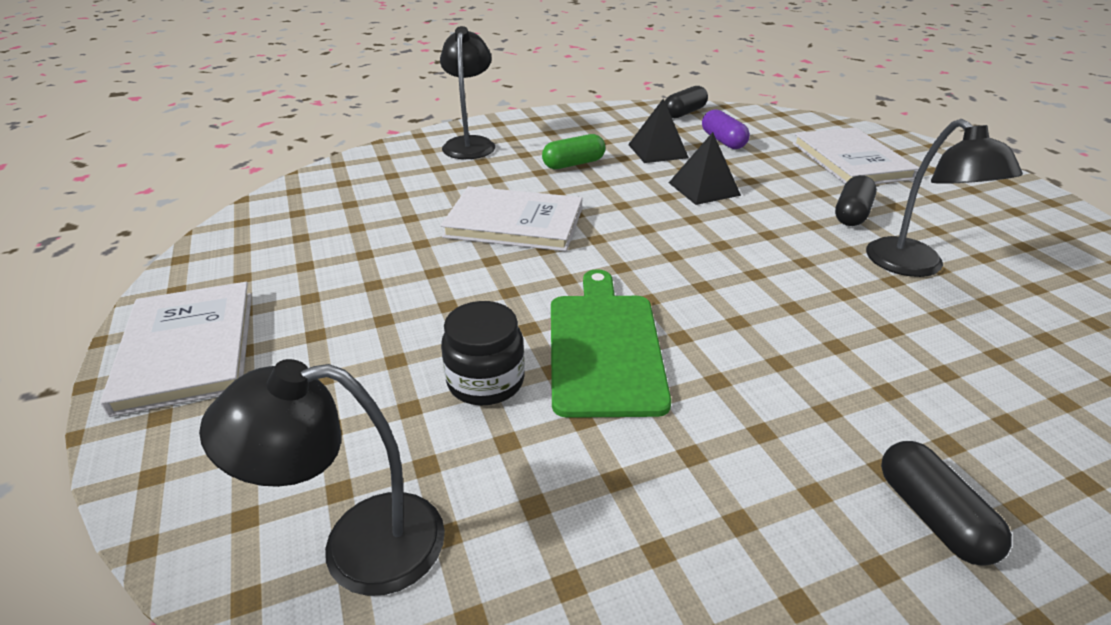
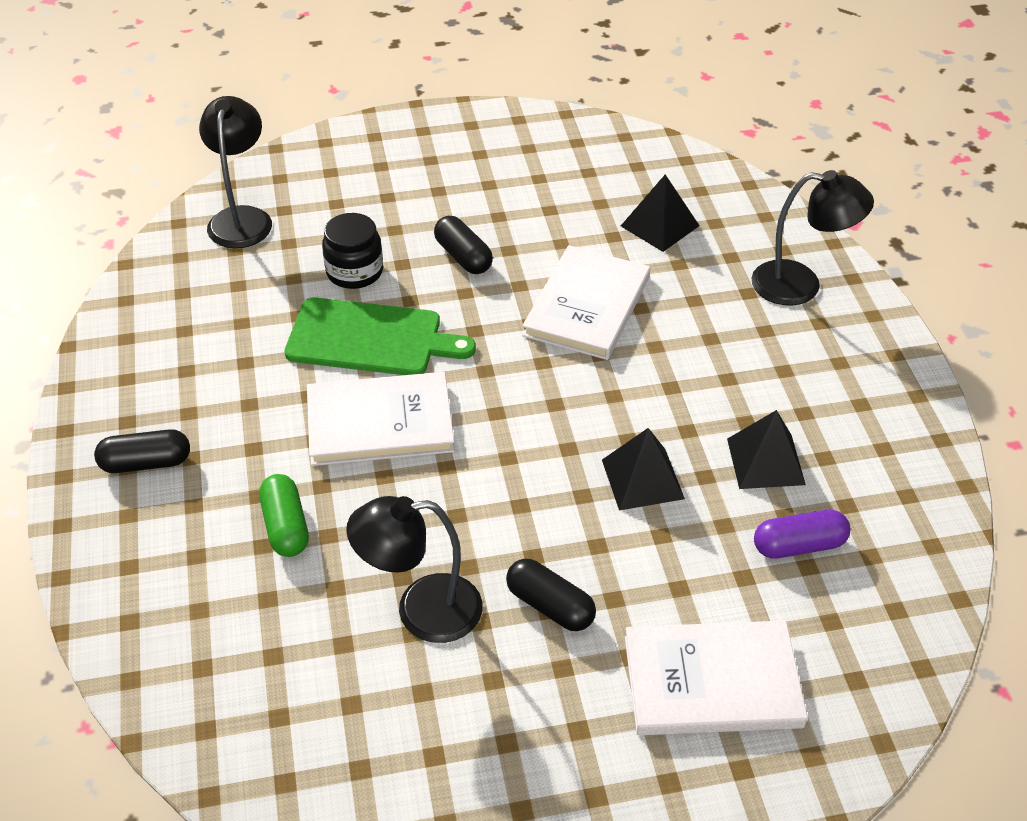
camera: 100 degrees right, 10 degrees up
white book [100,282,252,417] -> white book moved to [307,372,455,466]
green capsule [542,134,605,169] -> green capsule moved to [259,474,309,557]
black capsule [665,86,708,118] -> black capsule moved to [434,216,493,274]
none -> black pyramid [621,174,699,252]

